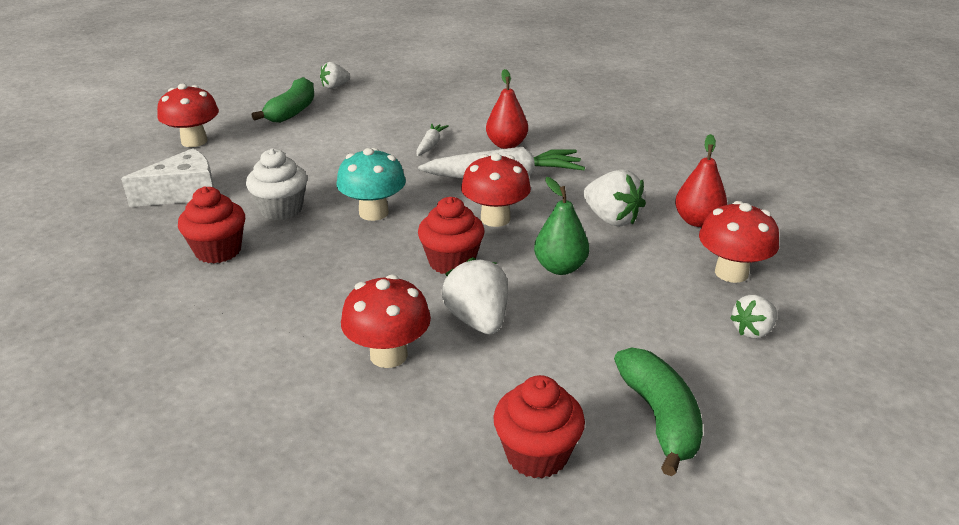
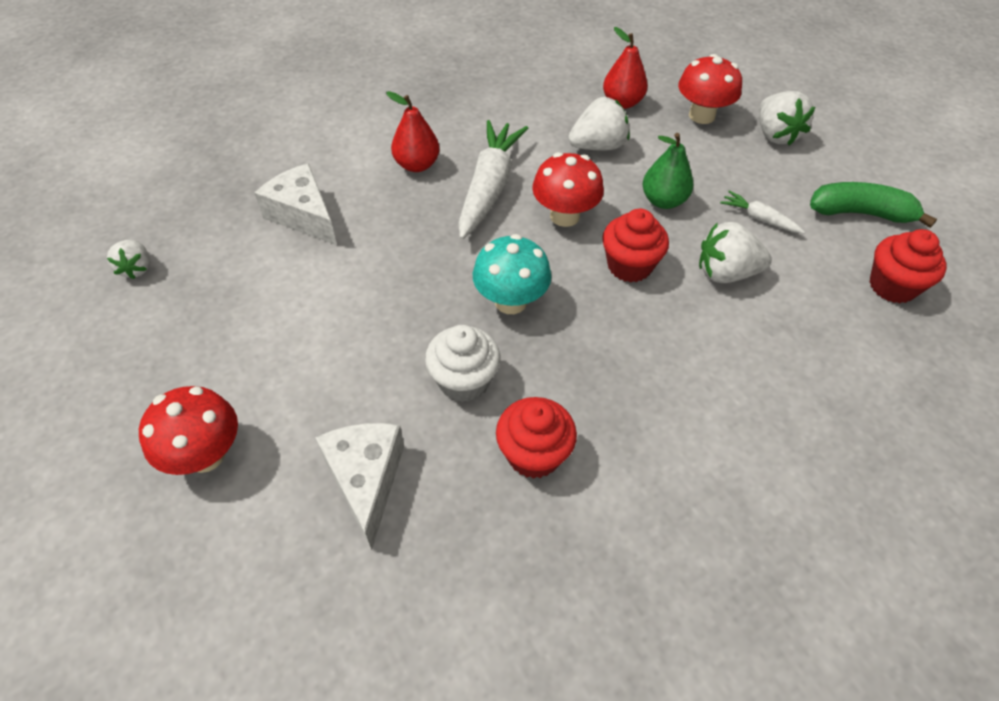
camera: 70 degrees left, 20 degrees up
green banana [252,77,314,123] -> none
red mushroom [341,274,431,368] -> none
white carrot [416,124,448,156] -> white carrot moved to [720,190,805,233]
white strawberry [730,295,777,339] -> white strawberry [759,91,815,145], size x1.57
none -> white cheese [255,163,337,245]

